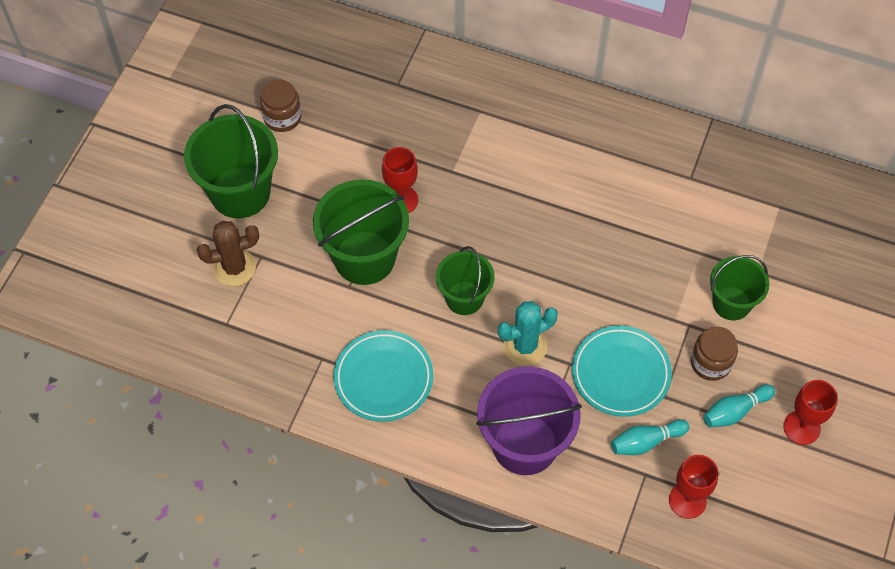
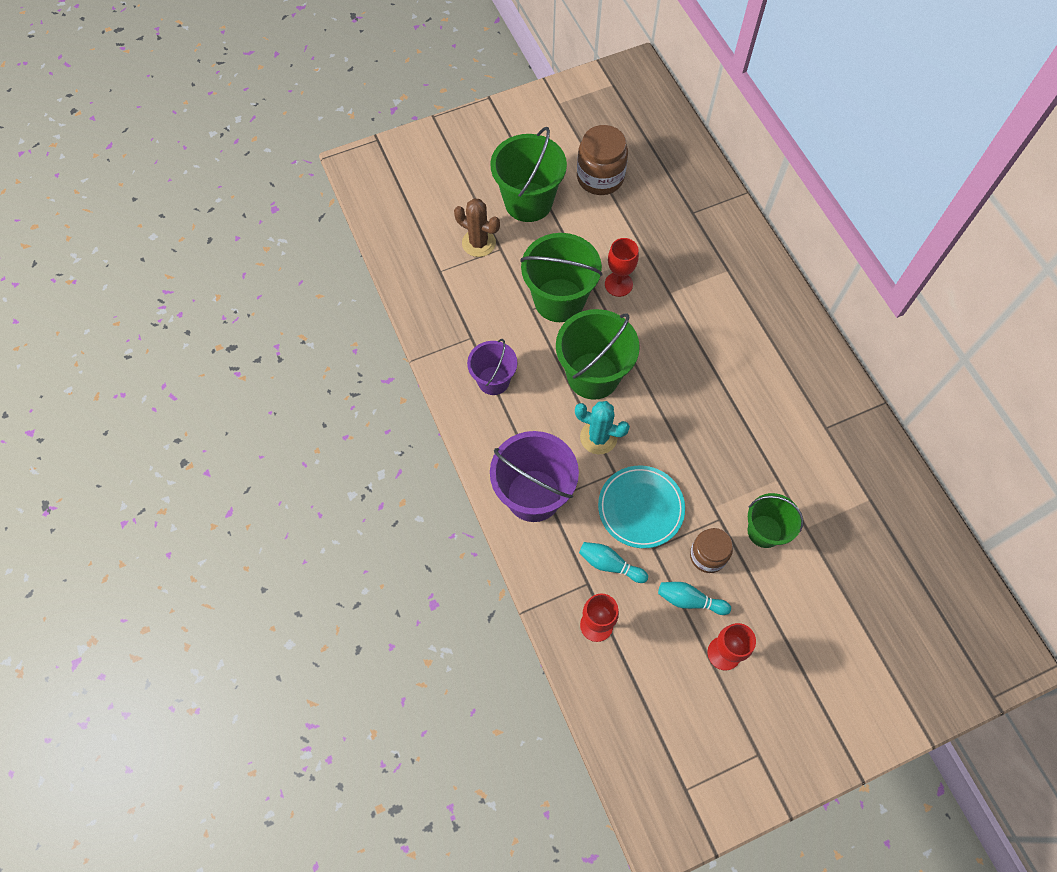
camera: 45 degrees right, 5 degrees up
brown jar [260,80,301,132] -> brown jar [577,125,628,195], size x1.54
turquoise plate [334,330,433,422] -> purple bucket [467,339,517,395]
green bucket [436,246,495,315] -> green bucket [556,309,640,400], size x1.63

